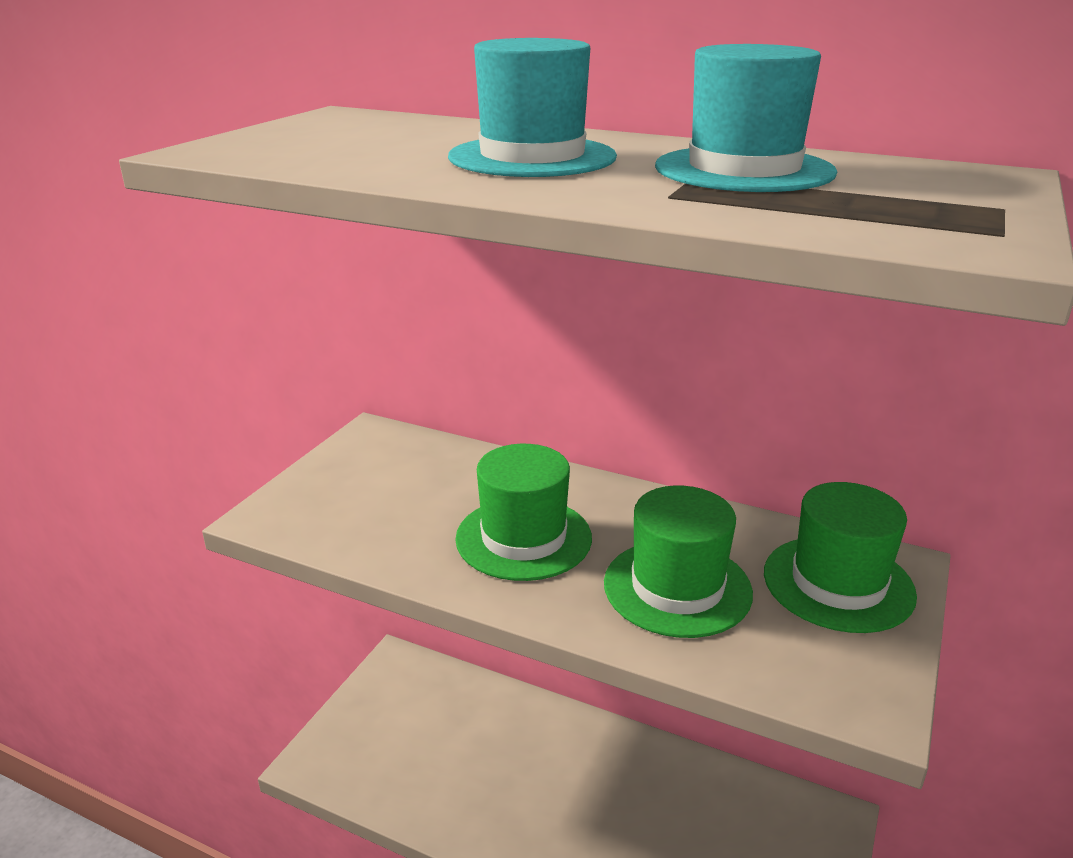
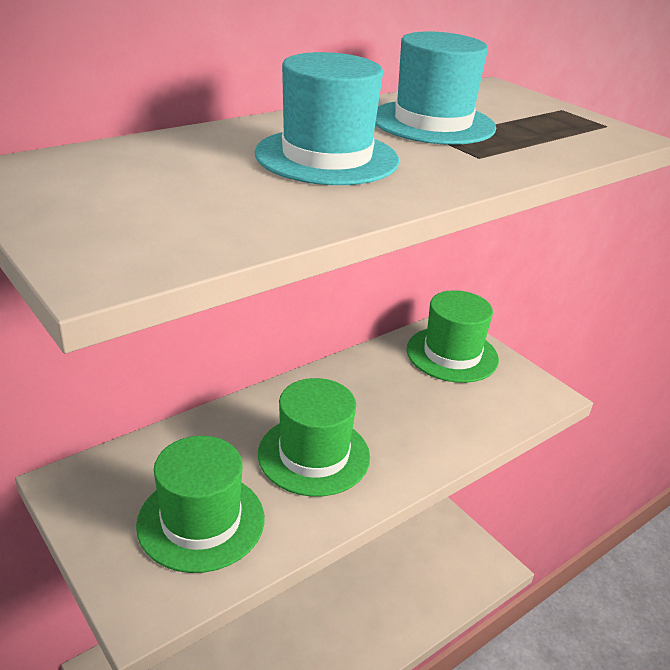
camera: 65 degrees left, 5 degrees up
green hat [604,486,753,638] -> green hat moved to [136,436,264,573]

